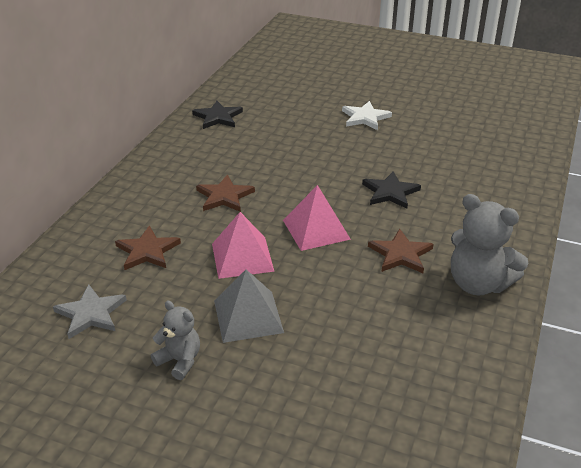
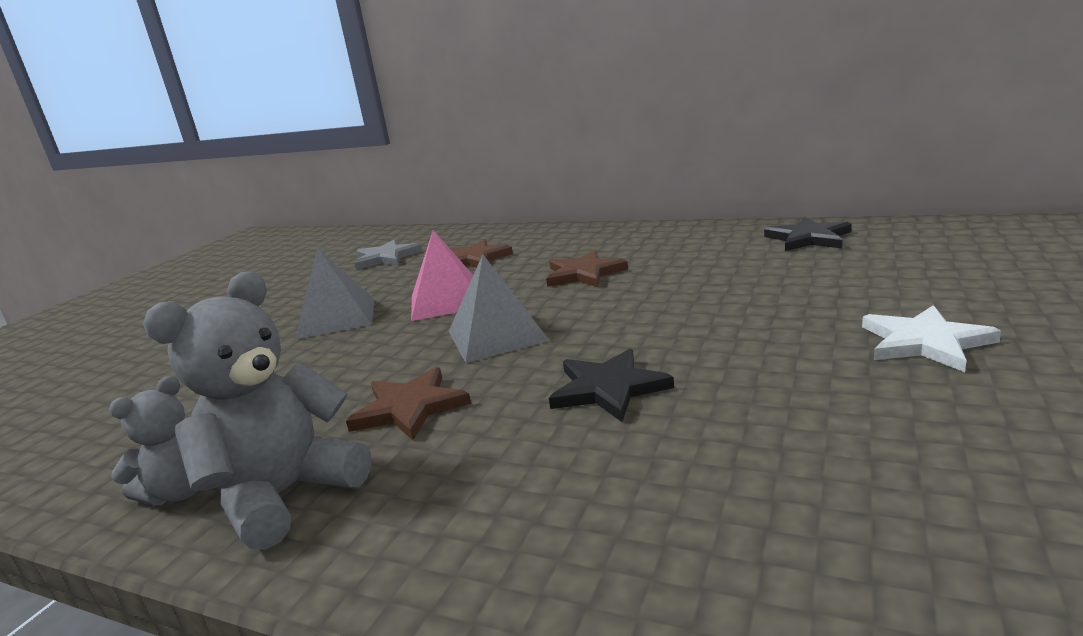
camera: 95 degrees right, 15 degrees down
grey teddy bear [151,301,200,380] -> grey teddy bear moved to [109,376,198,506]
pink pyramid [283,185,351,251] -> grey pyramid [449,255,550,363]

